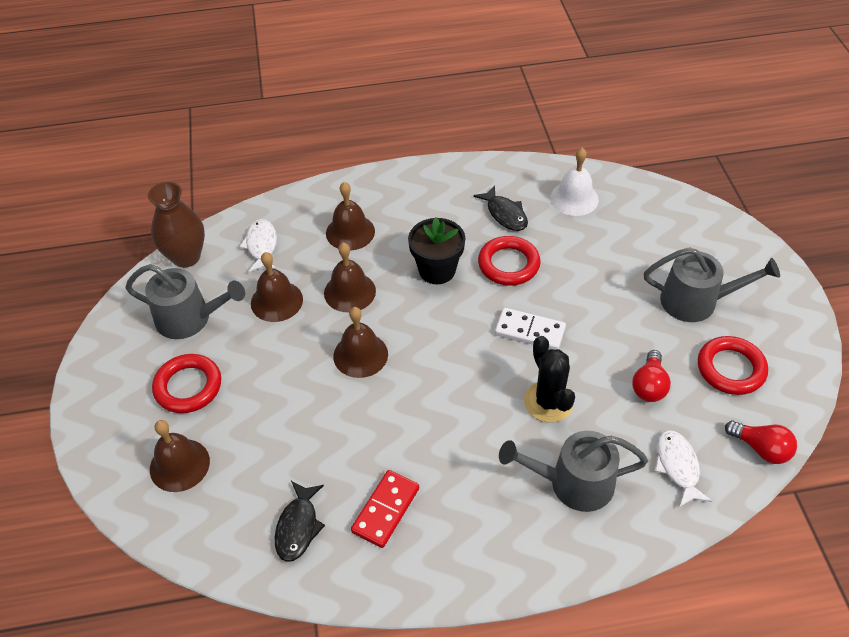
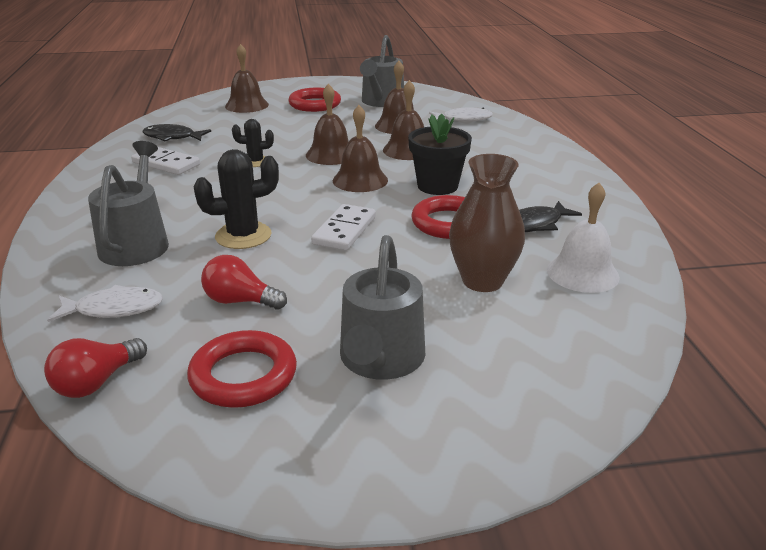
camera: 90 degrees right, 20 degrees down
brown vase [148,182,205,268] -> brown vase moved to [449,154,525,292]
brown bell [326,182,375,251] -> brown bell moved to [333,105,388,192]
red domino [351,470,419,548] -> white domino [131,147,200,175]
none -> black cactus [232,119,274,167]

